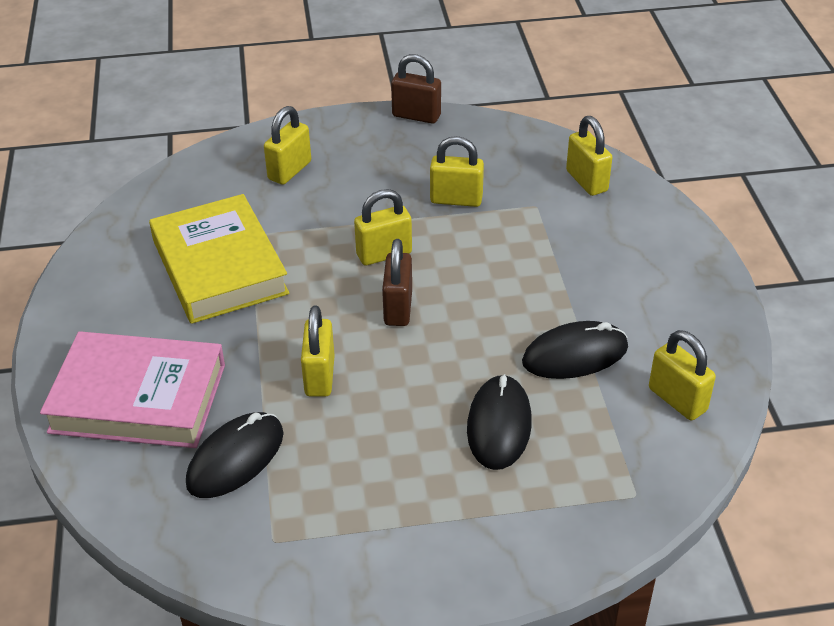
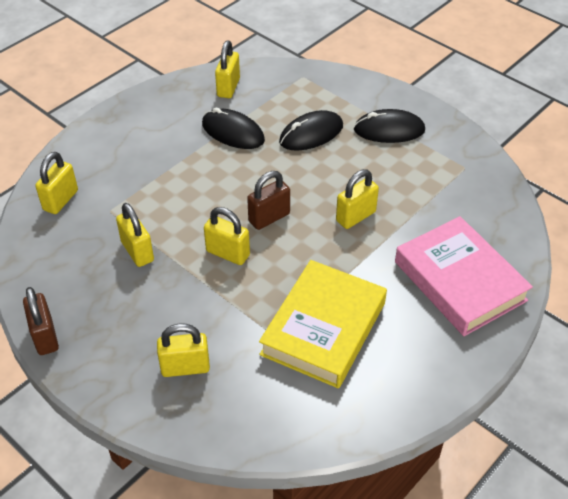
camera: 130 degrees left, 5 degrees up
black mouse [186,412,284,498] -> black mouse moved to [354,109,425,143]

